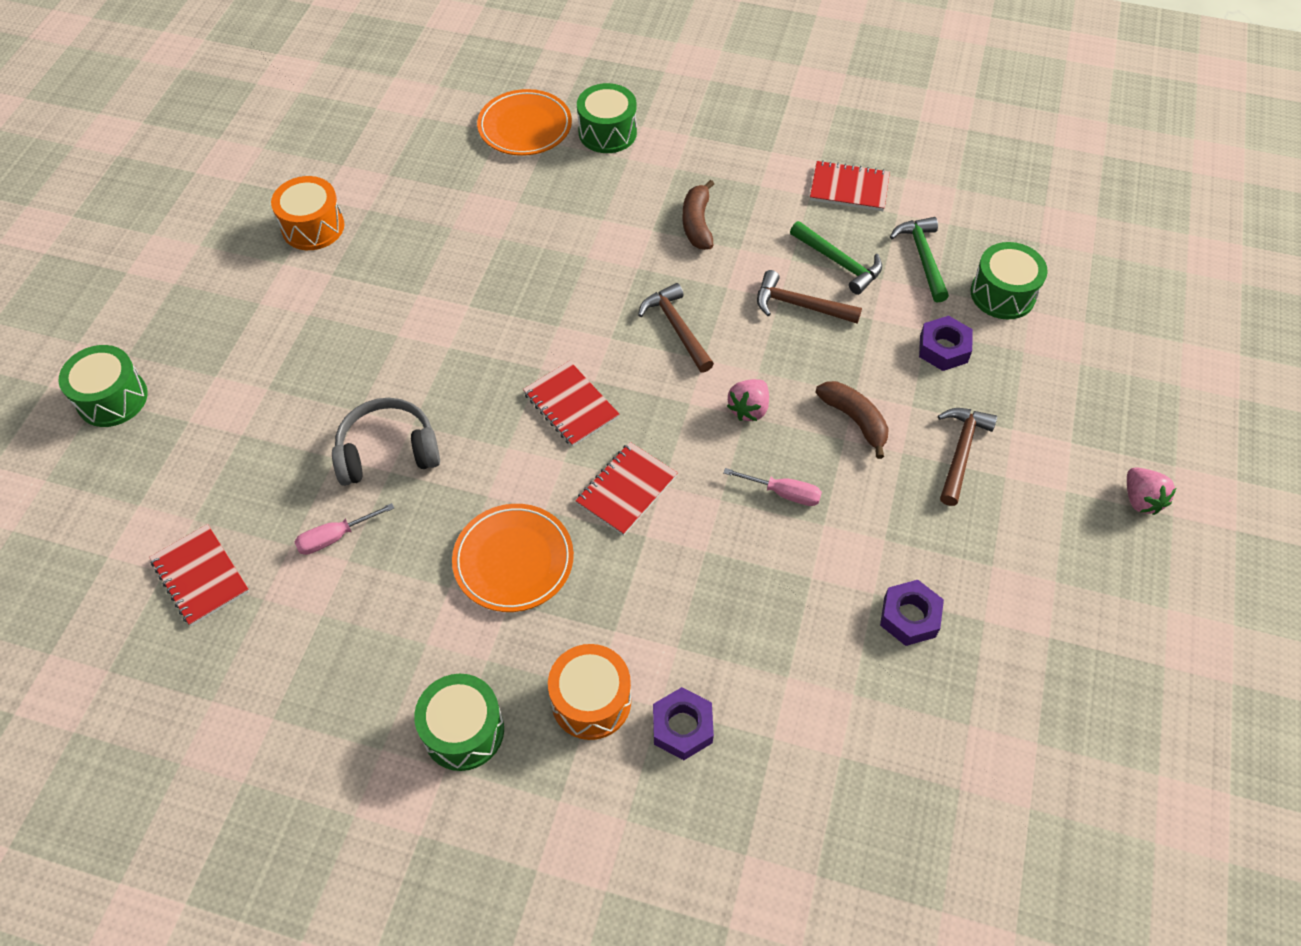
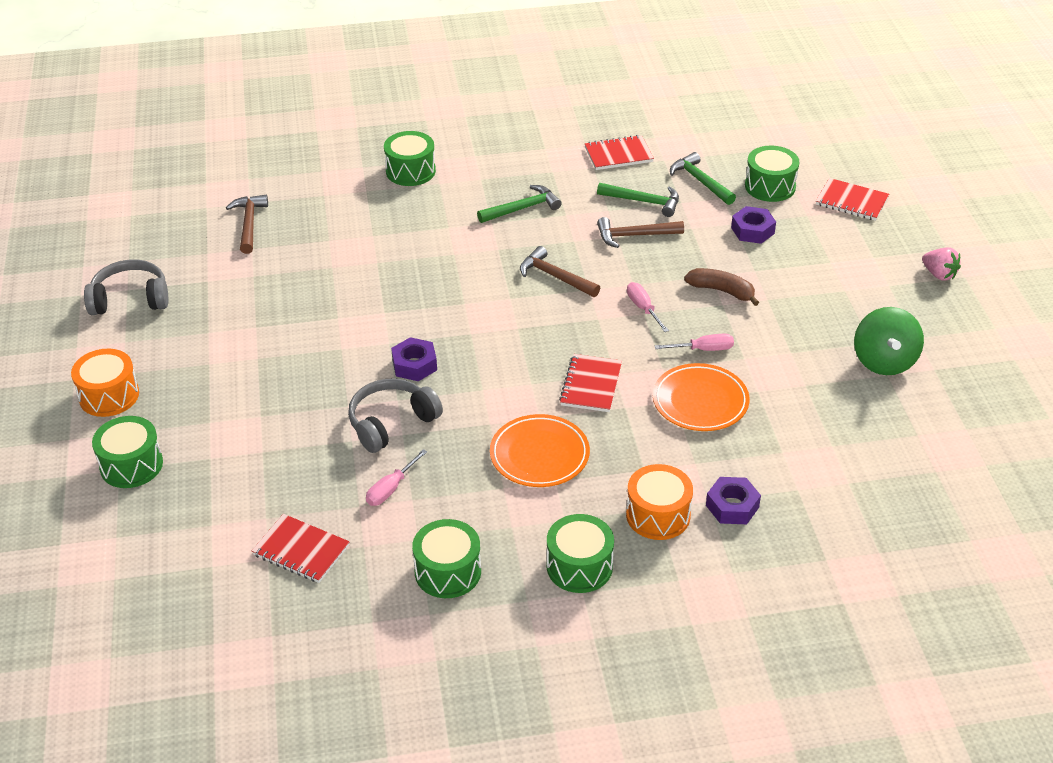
camera: 25 degrees left, 15 degrees down
orange drum [271,176,345,250] -> orange drum moved to [71,349,139,417]
orange plate [477,89,572,156] -> orange plate moved to [653,363,750,431]
red notebook [523,361,619,447] -> red notebook moved to [816,178,889,221]
brown banana [683,180,714,250] -> green hammer [477,185,562,223]
pink strawberry [727,379,769,421] -> pink screwdriver [627,282,669,332]
purple nut [880,580,944,646] -> purple nut moved to [391,337,437,381]
brown hammer [938,408,997,506] -> brown hammer moved to [226,195,268,254]
none -> grey headphones [84,259,168,315]
none -> green drum [412,519,481,598]
none -> green spinning top [854,307,924,375]

